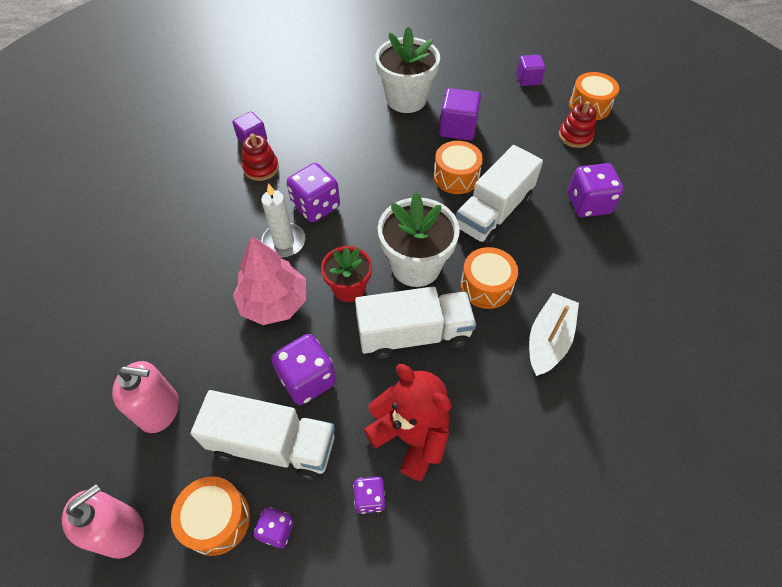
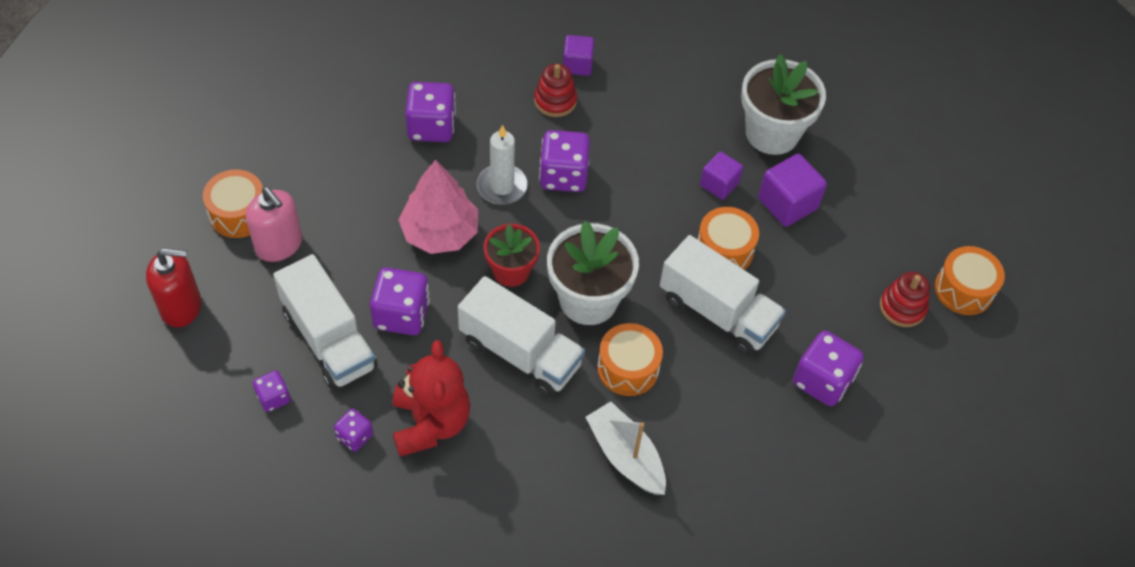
camera: 40 degrees right, 0 degrees up
pink soap dispenser [62,484,144,559] -> red soap dispenser [146,248,201,327]
orange drum [171,476,250,556] -> orange drum moved to [203,169,263,238]
white truck [456,145,543,246] -> white truck turned 135 degrees counterclockwise [660,235,786,356]
purple cube [517,55,545,86] -> purple cube moved to [700,151,743,200]
white boat [529,293,579,376] -> white boat turned 105 degrees counterclockwise [585,401,666,495]
none -> purple dice [405,82,456,142]

